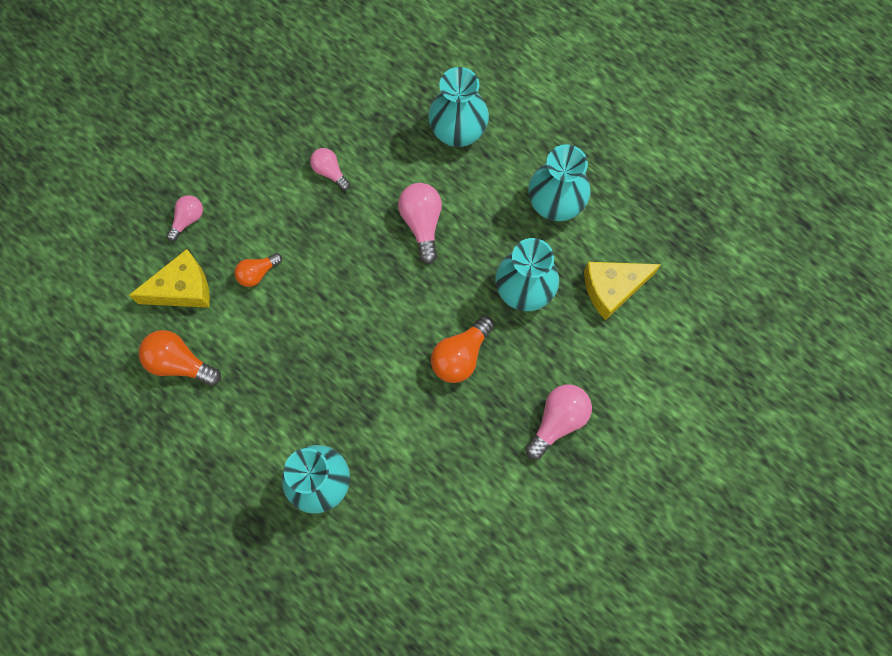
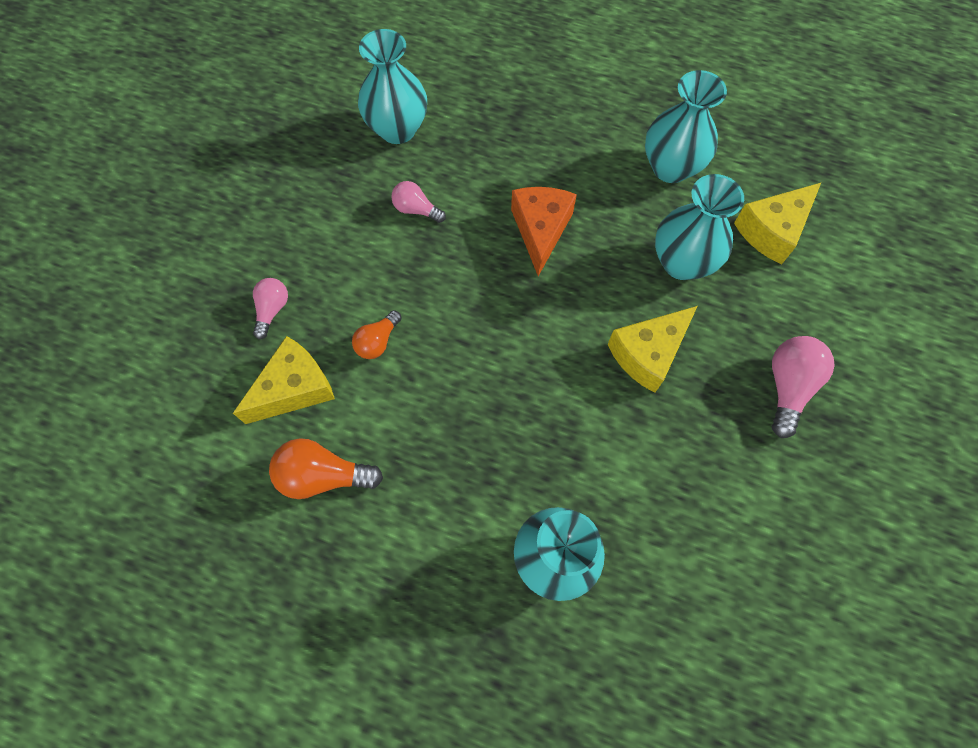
camera: 20 degrees left, 5 degrees down
pink light bulb [398,183,442,264] -> orange cheese [511,187,577,276]
turquoise vase [428,67,489,147] -> turquoise vase moved to [358,29,427,144]
orange light bulb [431,316,494,383] -> yellow cheese [607,306,697,393]

